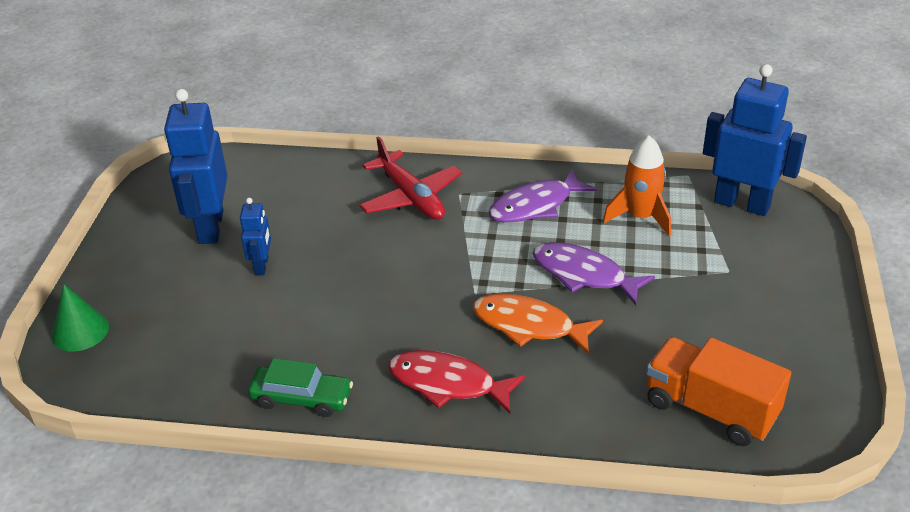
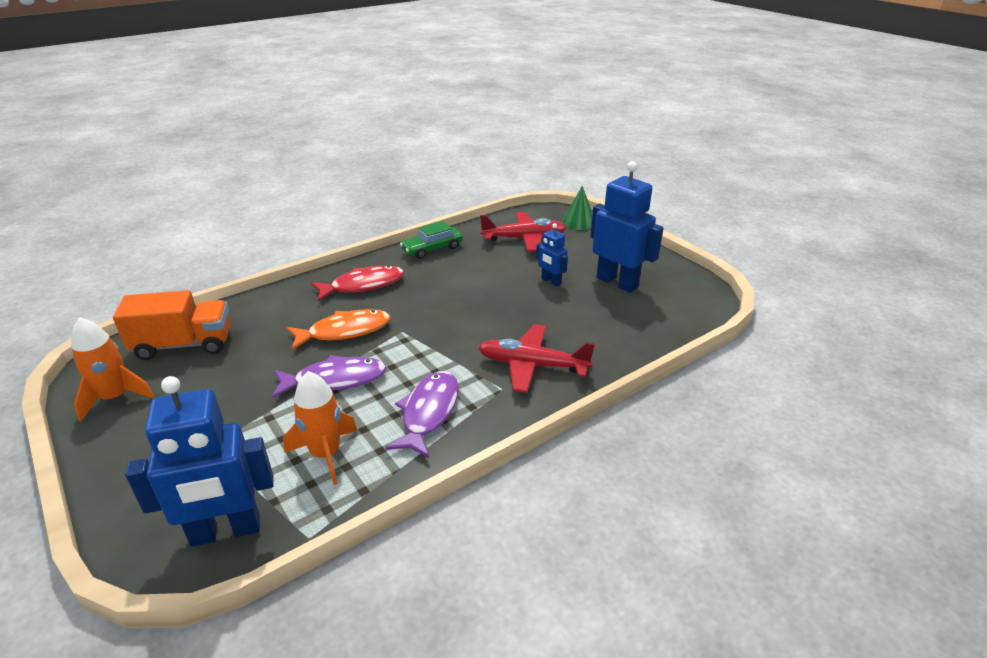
camera: 135 degrees right, 5 degrees down
none -> orange rocket [71,317,155,421]
none -> red plane [480,212,567,252]

